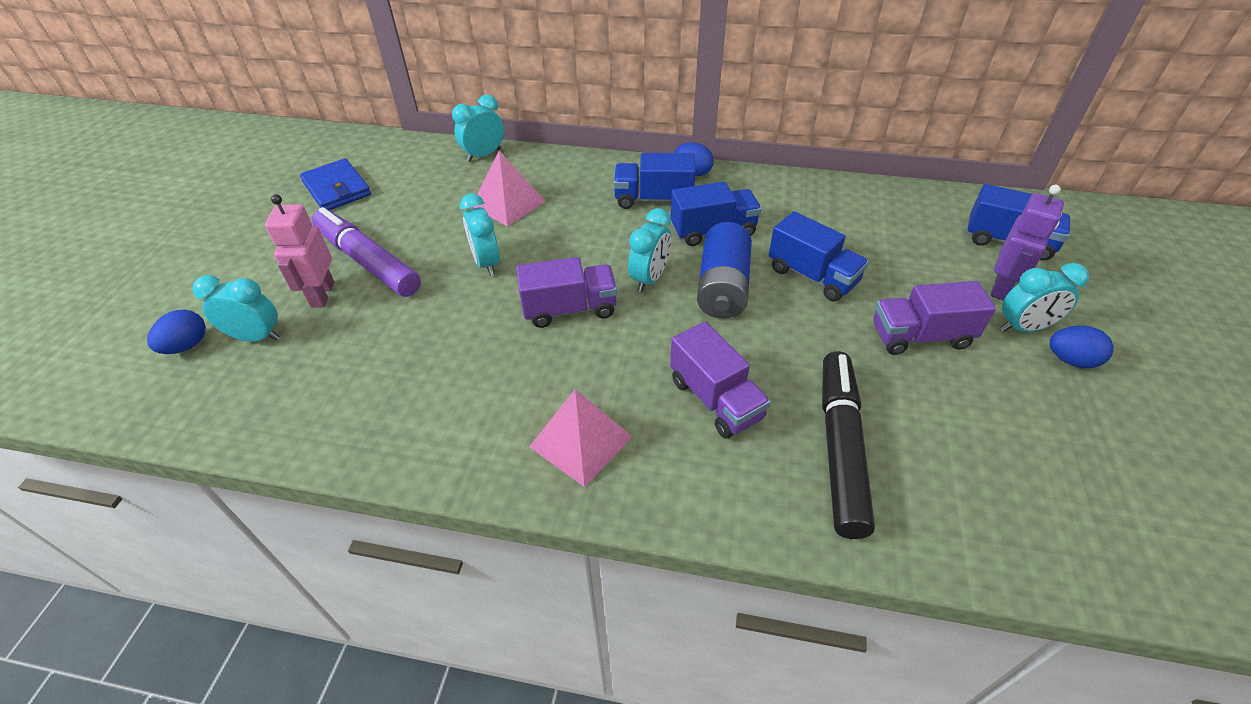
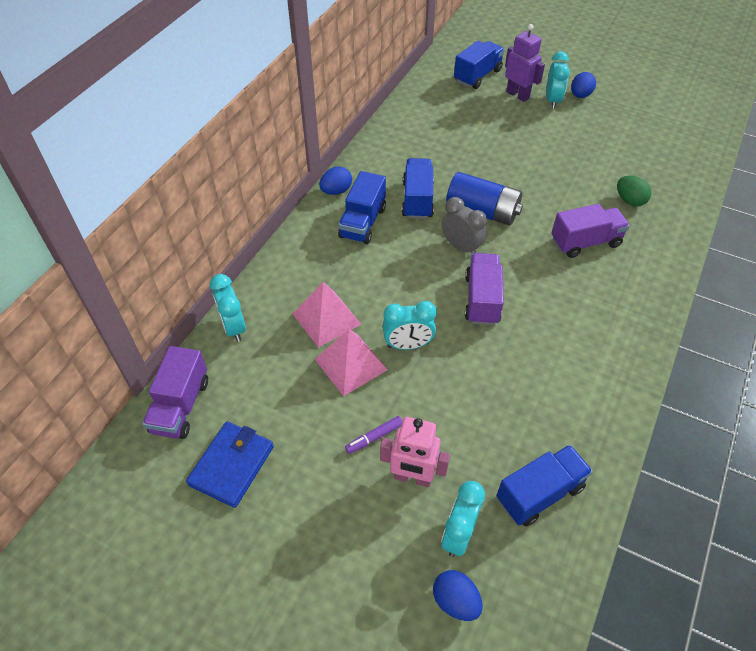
camera: 75 degrees left, 5 degrees up
blue wallet [300,158,371,210] -> blue wallet turned 45 degrees counterclockwise [186,421,274,508]
purple marker [312,207,421,297] -> purple marker [345,416,402,454], size x0.41
pink pyramid [529,389,633,487] -> pink pyramid moved to [315,329,388,396]
turquoise clock [628,208,671,292] -> grey clock [442,197,487,253]
blue truck [769,211,869,301] -> blue truck moved to [496,445,593,526]
black marker [822,351,875,539] -> green egg [617,176,651,207]
purple truck [873,281,996,355] -> purple truck moved to [142,346,208,439]

